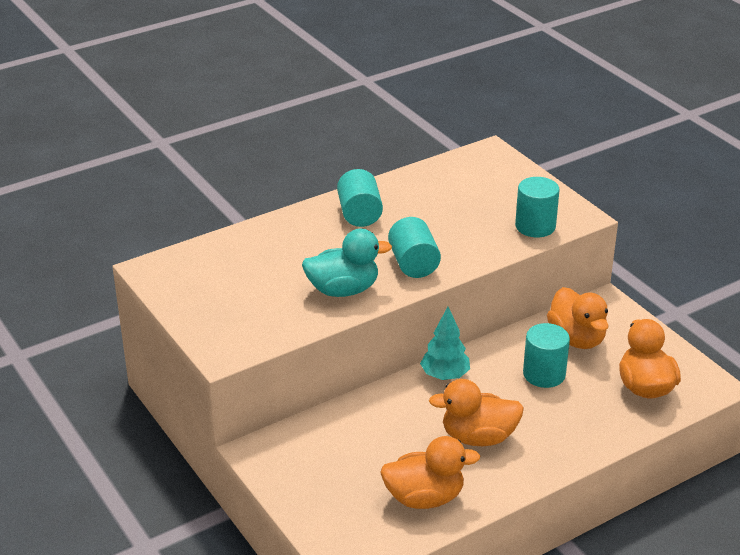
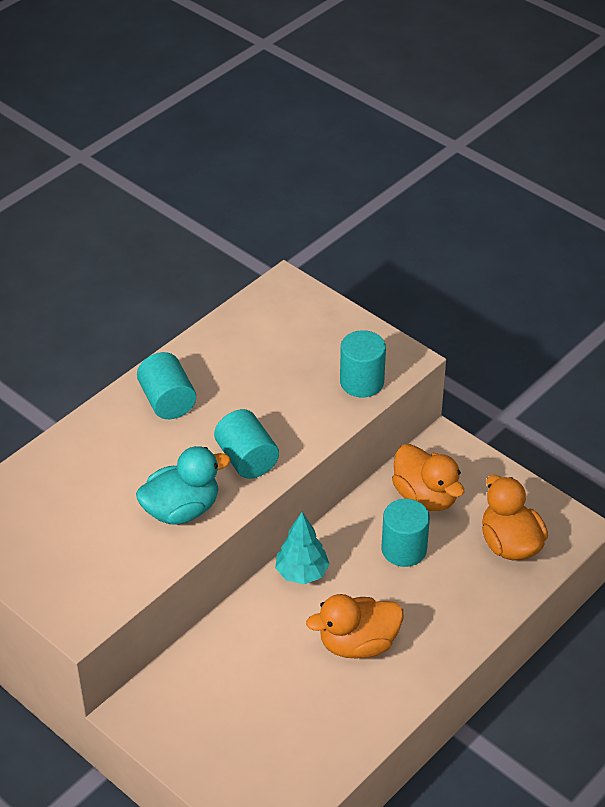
camera: 15 degrees left, 10 degrees up
orange duck [380,436,480,509] -> none

